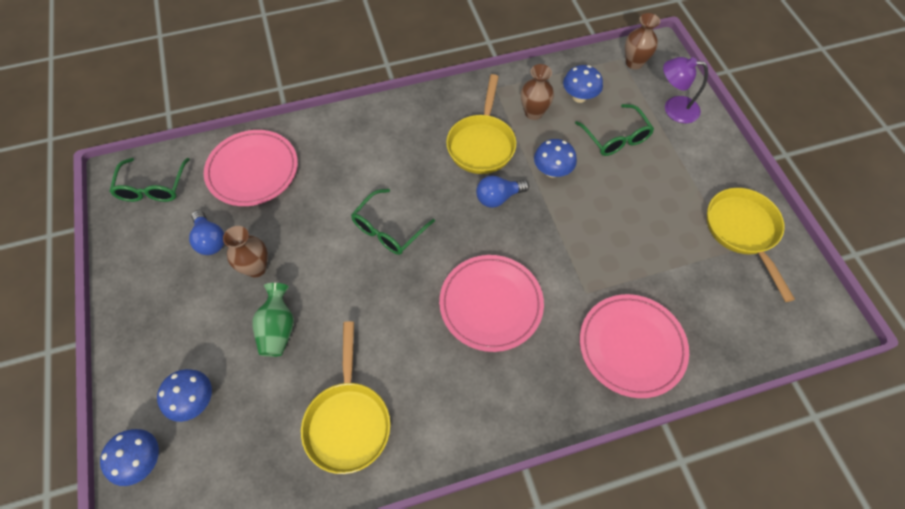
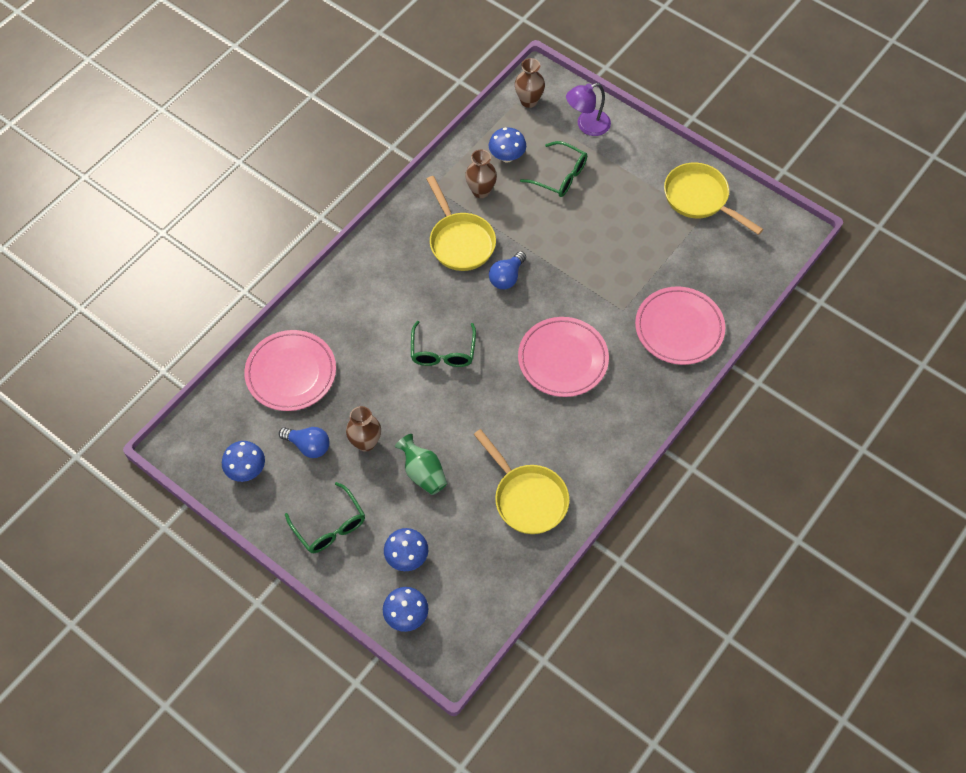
camera: 35 degrees left, 0 degrees up
green glasses [109,158,190,202] -> green glasses moved to [285,482,365,553]
blue mushroom [534,139,577,178] -> blue mushroom moved to [222,441,265,482]

